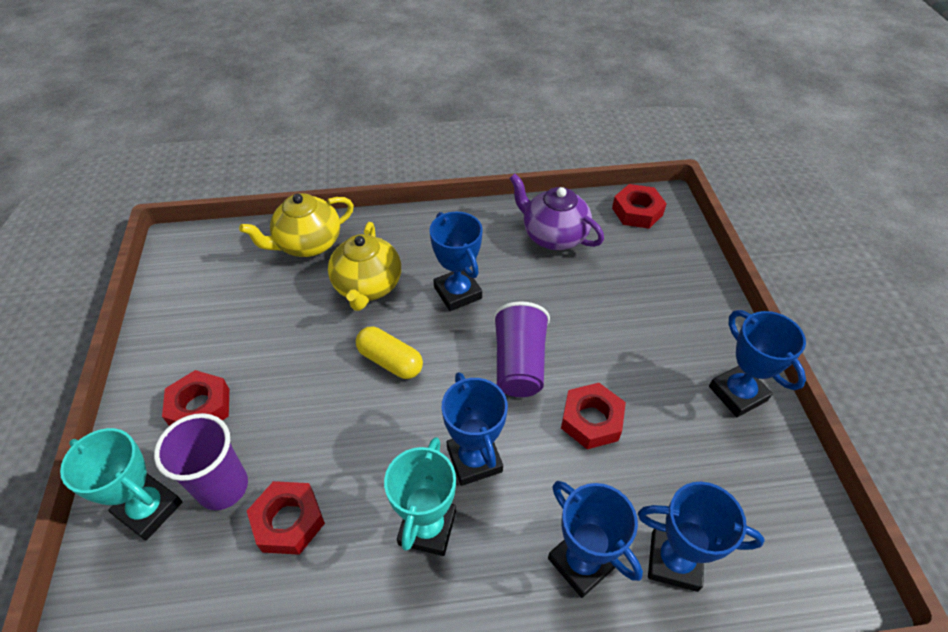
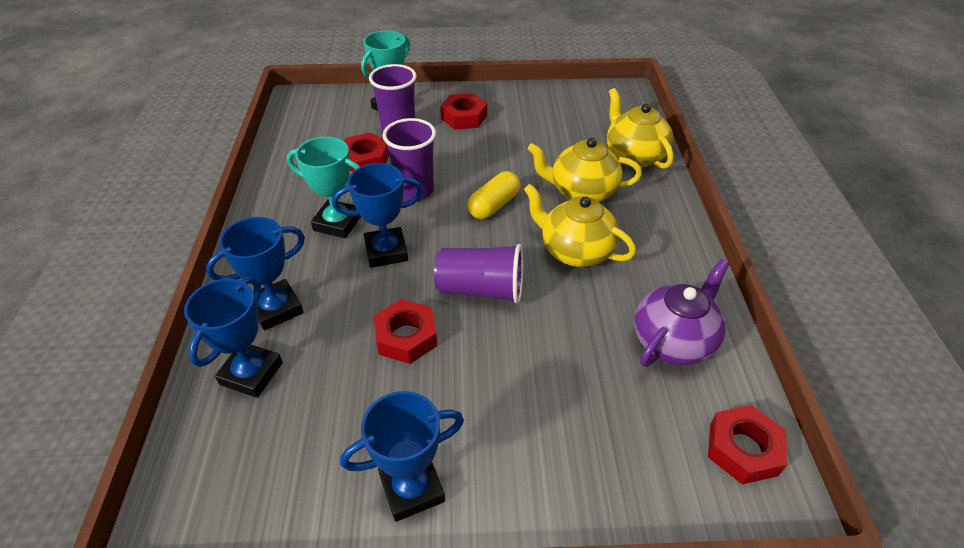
camera: 95 degrees right, 5 degrees down
blue trophy [429,212,483,311] -> yellow teapot [524,184,636,267]
none -> purple cup [383,118,436,201]

